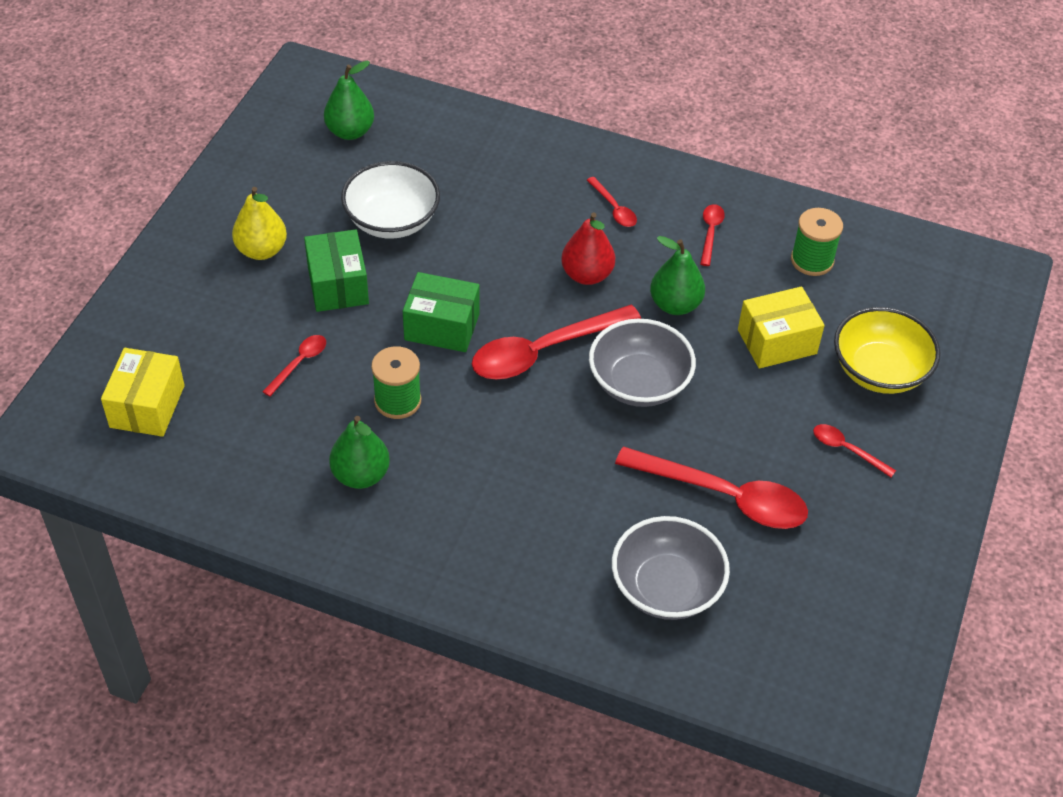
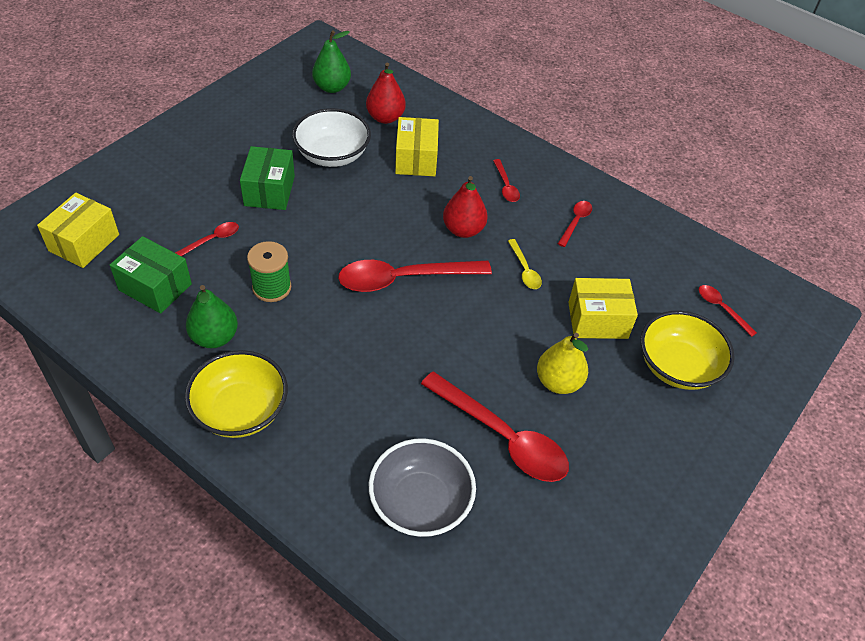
camera: 15 degrees right, 0 degrees up
yellow pear [232,187,287,260] -> yellow pear moved to [537,333,588,394]
green box [403,272,480,352] -> green box moved to [110,236,192,313]
grey bowl [589,319,696,407] -> none
green pear [650,236,705,315] -> yellow spoon [508,239,542,289]
green spool [791,208,843,276] -> none
red spoon [813,424,896,477] -> red spoon moved to [699,285,757,337]
none -> yellow bowl [185,350,288,438]
none -> red pear [366,63,406,124]
none -> yellow box [395,117,439,176]

